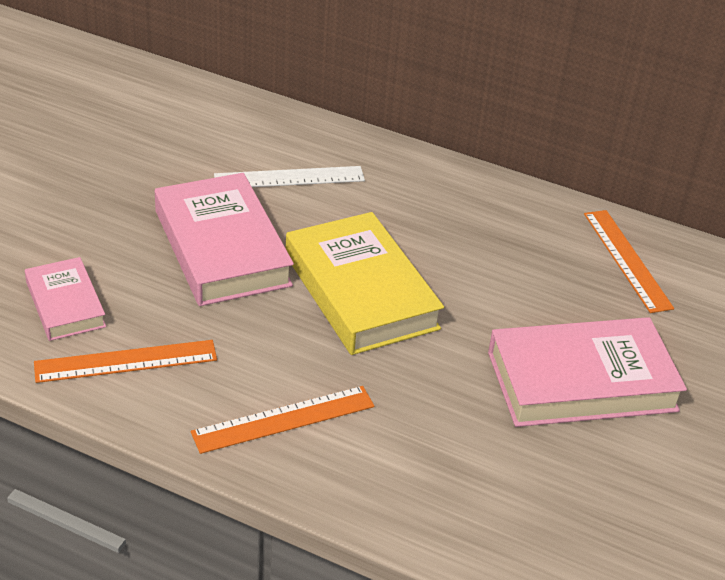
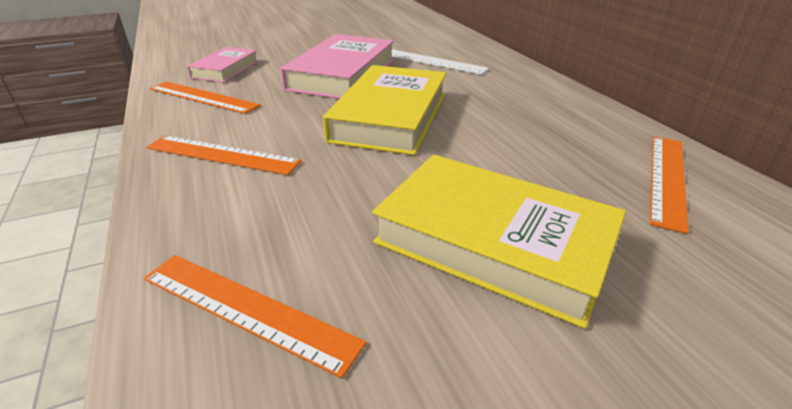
camera: 45 degrees right, 5 degrees down
pink book [488,317,687,427] -> yellow book [372,155,626,329]
none -> orange ruler [144,255,367,378]

